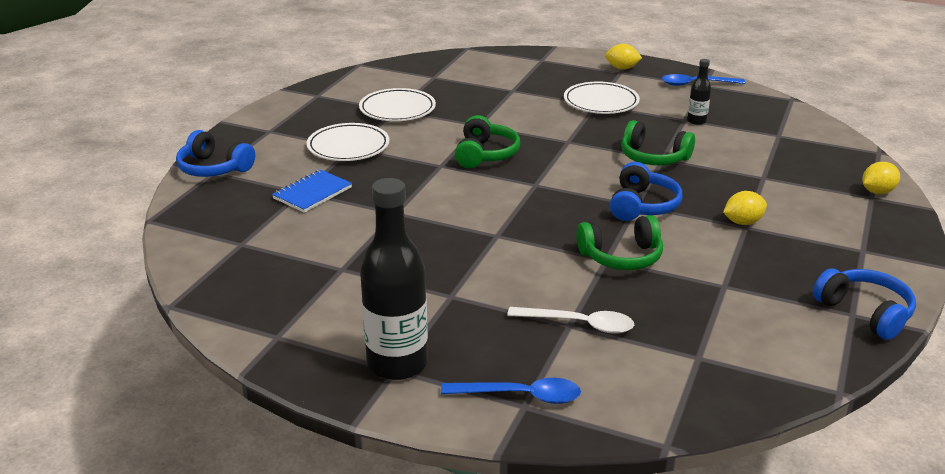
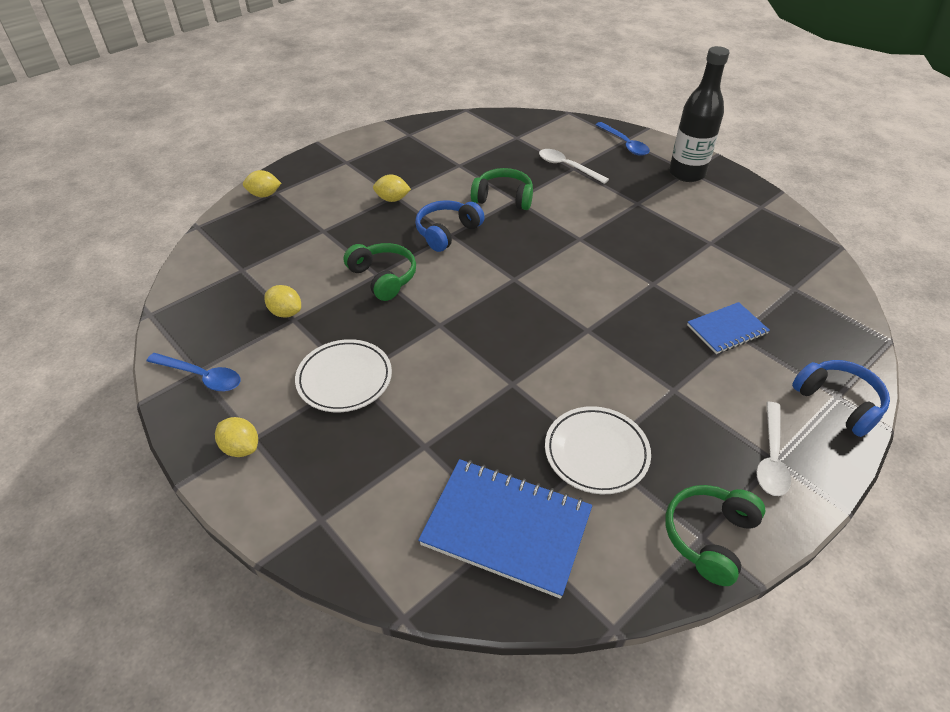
camera: 155 degrees left, 15 degrees up
white plate [307,123,389,161] -> none
blue spoon [441,378,581,404] -> blue spoon turned 150 degrees counterclockwise [596,122,650,156]
green headphones [455,115,520,168] -> green headphones moved to [665,485,766,586]
black bottle [687,59,711,125] -> yellow lemon [265,285,301,317]
blue headphones [813,268,916,340] -> none
none -> blue notebook [418,459,592,599]
none -> white spoon [756,402,791,496]

